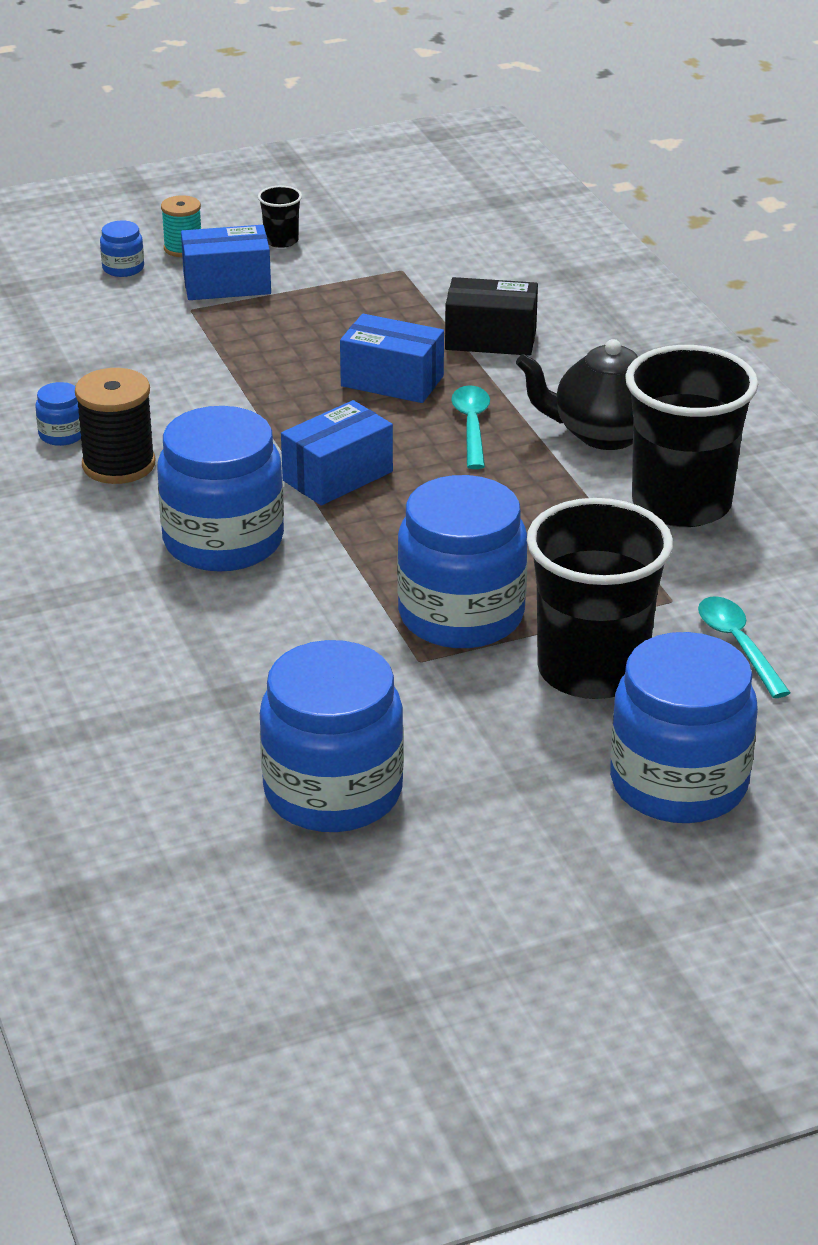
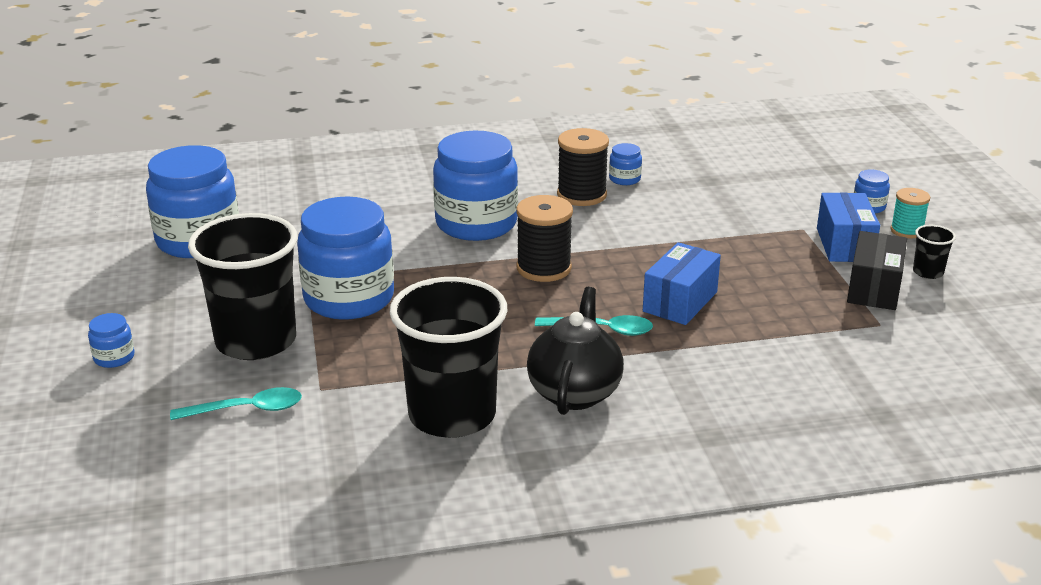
camera: 100 degrees right, 5 degrees down
blue box [281,400,393,505] -> black spool [516,195,573,282]
black box [445,277,538,356] -> black box moved to [847,231,907,310]
blue jar [610,632,758,823] -> blue jar [88,313,135,368], size x0.41

